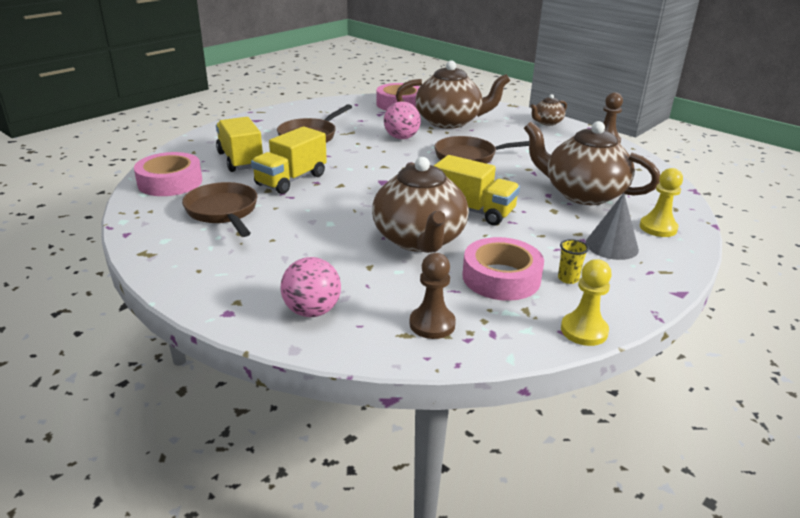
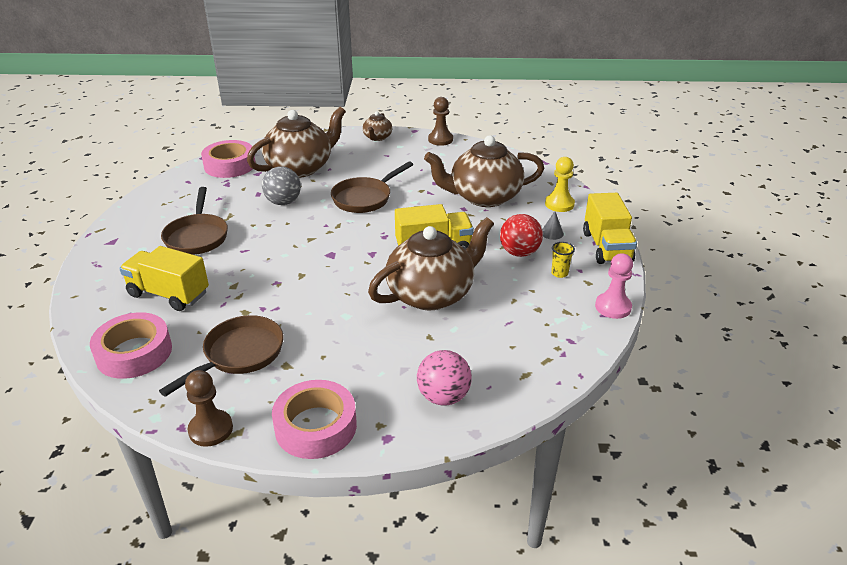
camera: 40 degrees left, 5 degrees up
brown pan [182,182,257,237] -> brown pan turned 105 degrees clockwise [159,315,284,397]
yellow truck [251,126,327,194] -> yellow truck moved to [583,193,637,264]
brown teapot [372,157,469,253] -> brown teapot turned 75 degrees counterclockwise [368,217,494,310]
pink ball [384,101,421,139] -> grey ball [262,167,301,205]
brown pawn [409,253,456,339] -> brown pawn moved to [185,370,233,447]
pink tape [462,237,544,301] -> pink tape moved to [272,380,357,459]
yellow pawn [561,259,612,346] -> pink pawn [595,253,633,319]
grey cone [586,193,639,260] -> grey cone [542,211,564,240], size x0.54
none -> red ball [500,214,543,257]

